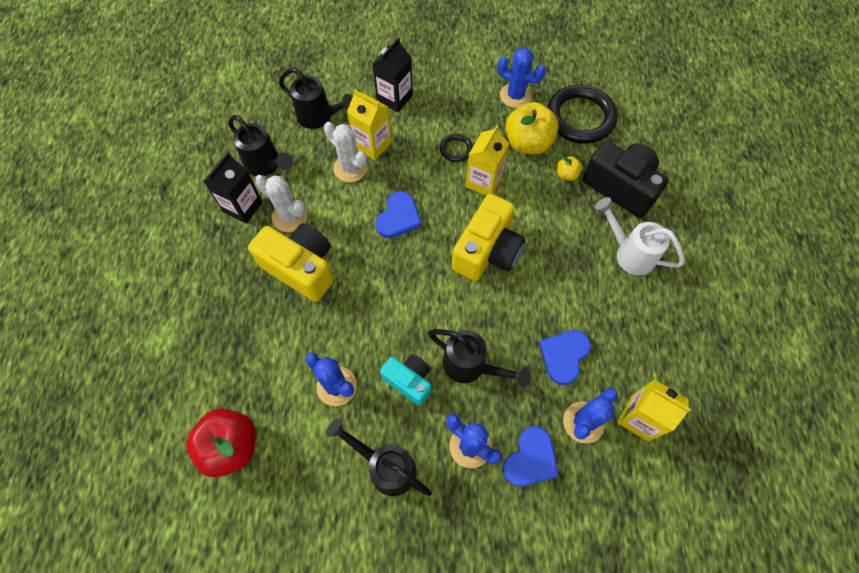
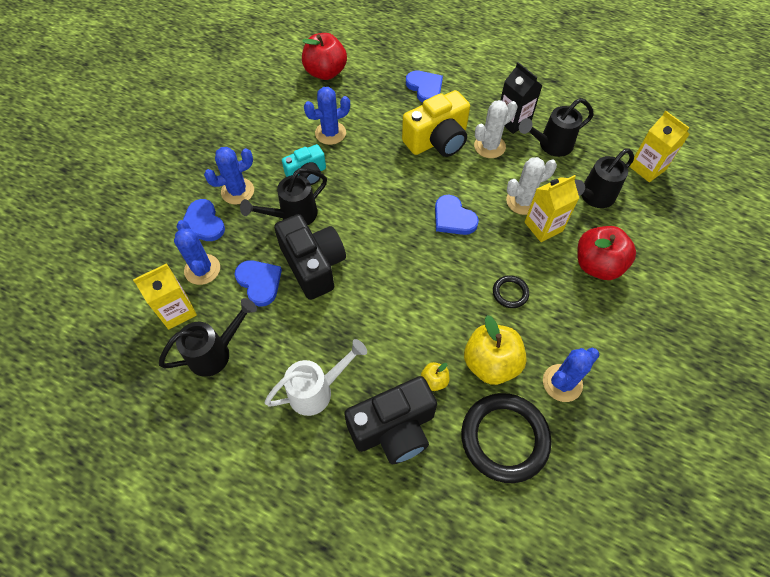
camera: 115 degrees right, 5 degrees down
black watering can [326,418,432,496] -> black watering can moved to [159,298,257,377]
black carton [372,38,413,112] -> red apple [577,226,636,280]
yellow camera [452,194,525,281] -> none
yellow carton [466,125,509,196] -> yellow carton moved to [629,111,690,182]
none -> black camera [274,214,346,300]
none -> blue heart [406,71,443,103]

